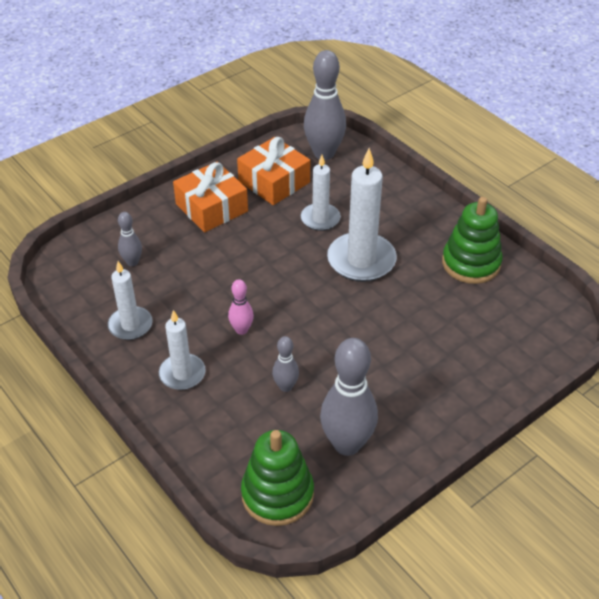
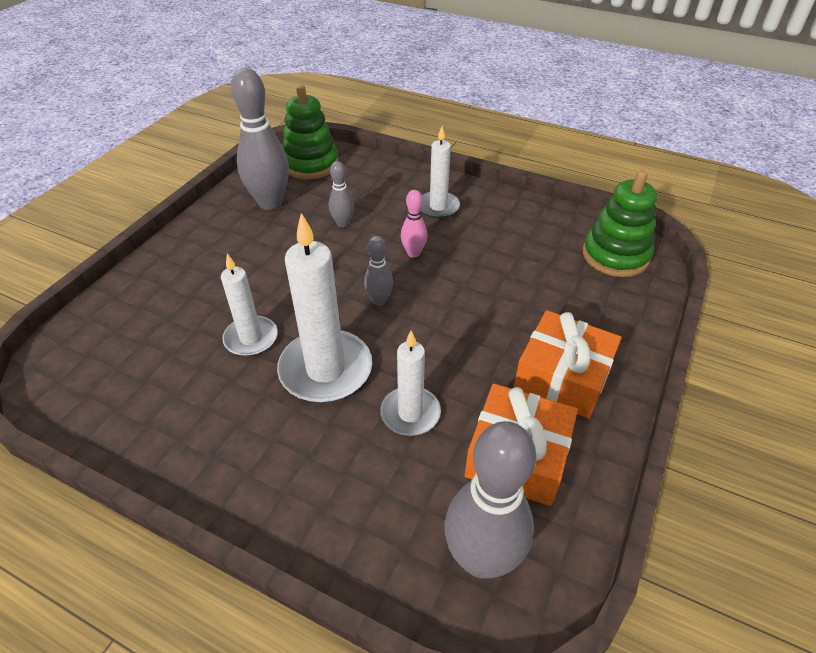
camera: 155 degrees right, 0 degrees up
white candle [108,261,153,340] -> white candle moved to [221,254,278,356]
grey bowling pin [118,212,142,266] -> grey bowling pin moved to [364,236,393,305]
green stacking toy [442,197,503,284] -> green stacking toy moved to [583,170,657,277]

